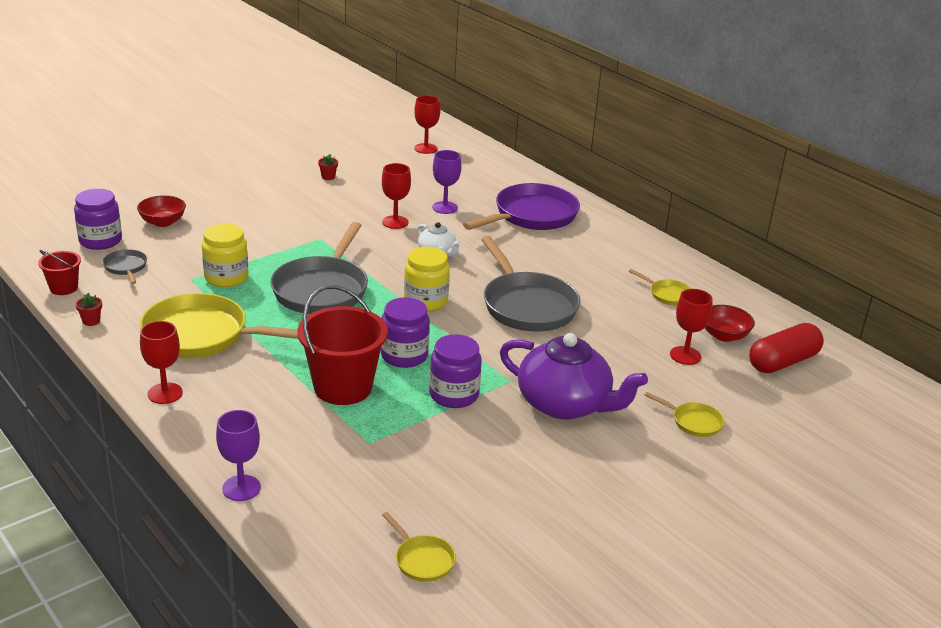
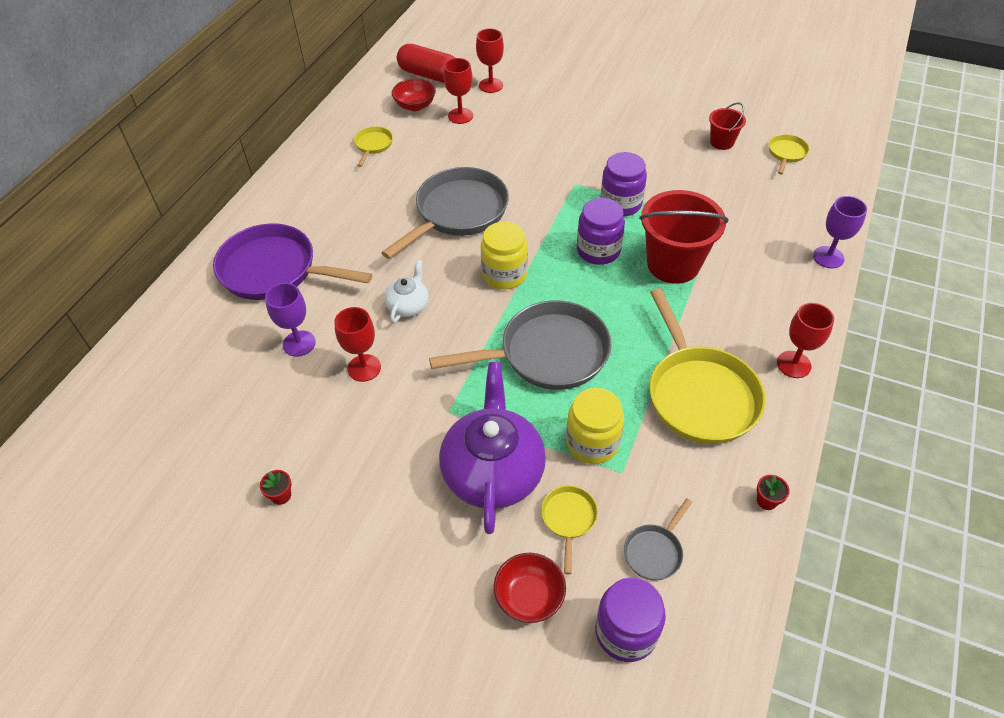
camera: 115 degrees left, 20 degrees up
red bucket [38,250,81,295] -> red bucket moved to [709,102,746,150]
red goblet [414,95,440,154] -> red goblet moved to [476,28,504,93]
purple teapot [500,333,648,419] -> purple teapot moved to [439,362,546,534]
yellow pan [645,392,725,437] -> yellow pan moved to [541,486,598,574]

